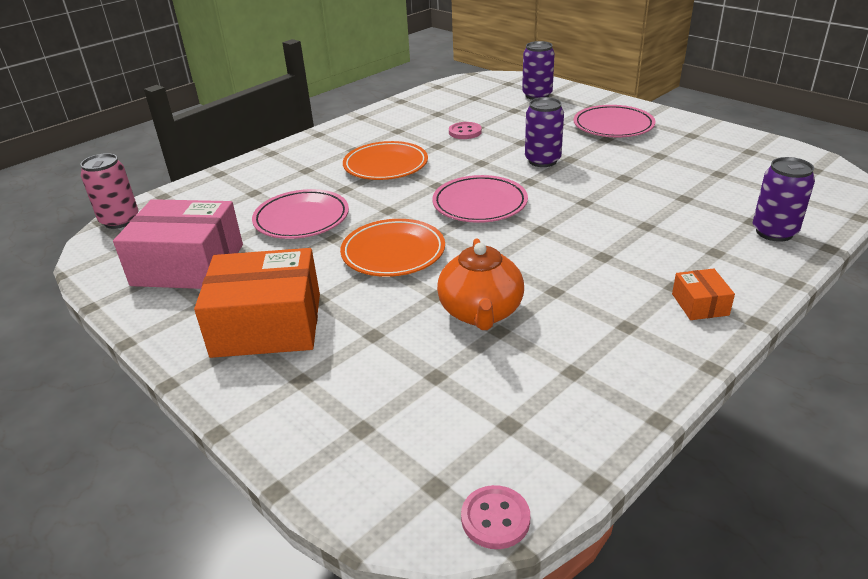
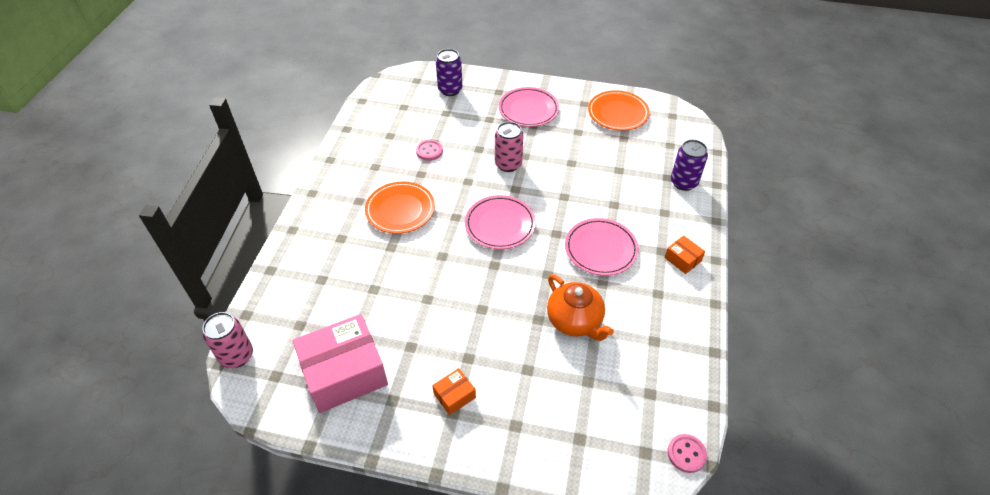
camera: 35 degrees left, 15 degrees up
orange box [194,248,320,358] -> orange box [432,368,476,415], size x0.44
pink plate [252,189,349,239] -> pink plate moved to [565,218,639,276]
orange plate [340,219,445,277] -> orange plate moved to [588,90,650,131]
purple can [525,97,564,167] -> pink can [495,122,524,172]

